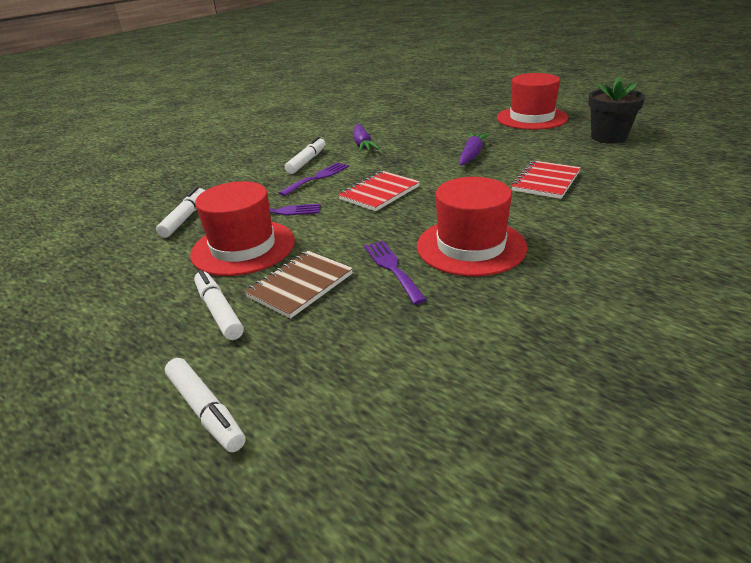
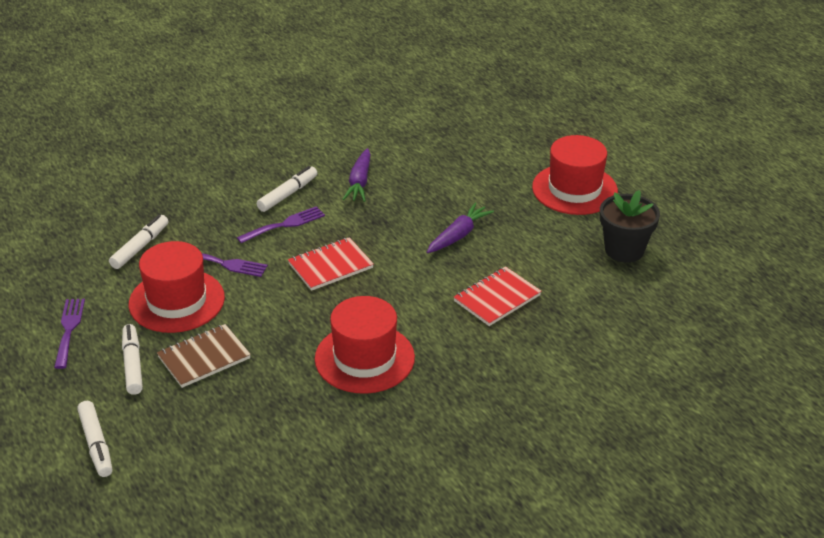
camera: 15 degrees right, 5 degrees up
purple fork [364,241,427,304] -> purple fork moved to [54,299,85,369]

